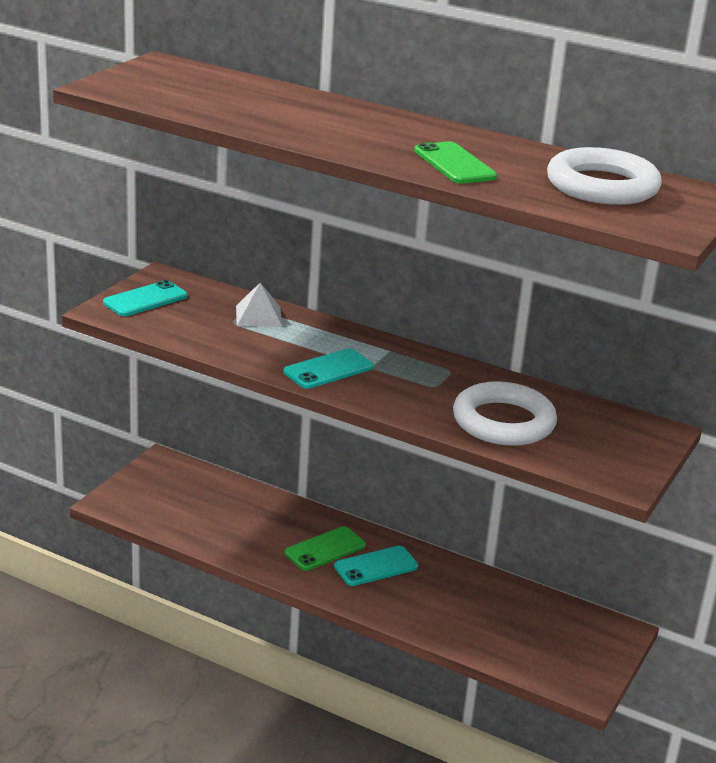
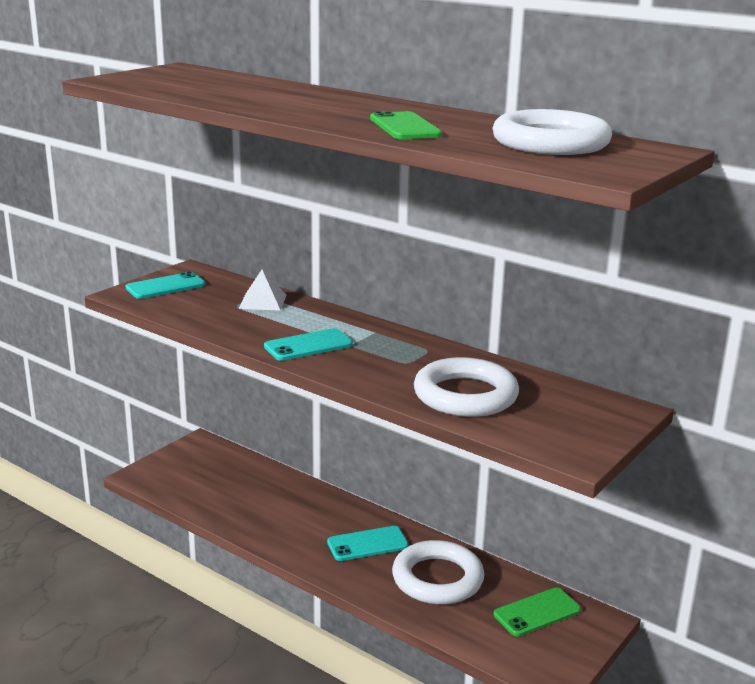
camera: 10 degrees right, 5 degrees down
green phone [284,526,366,571] -> green phone moved to [494,587,581,636]
none -> white ring [392,540,484,604]

